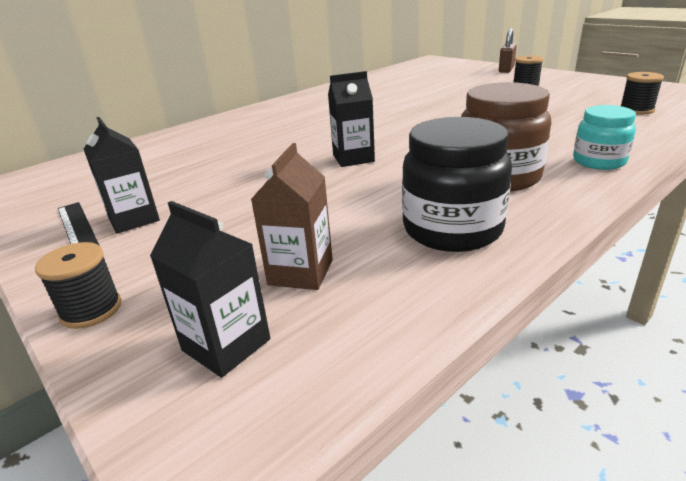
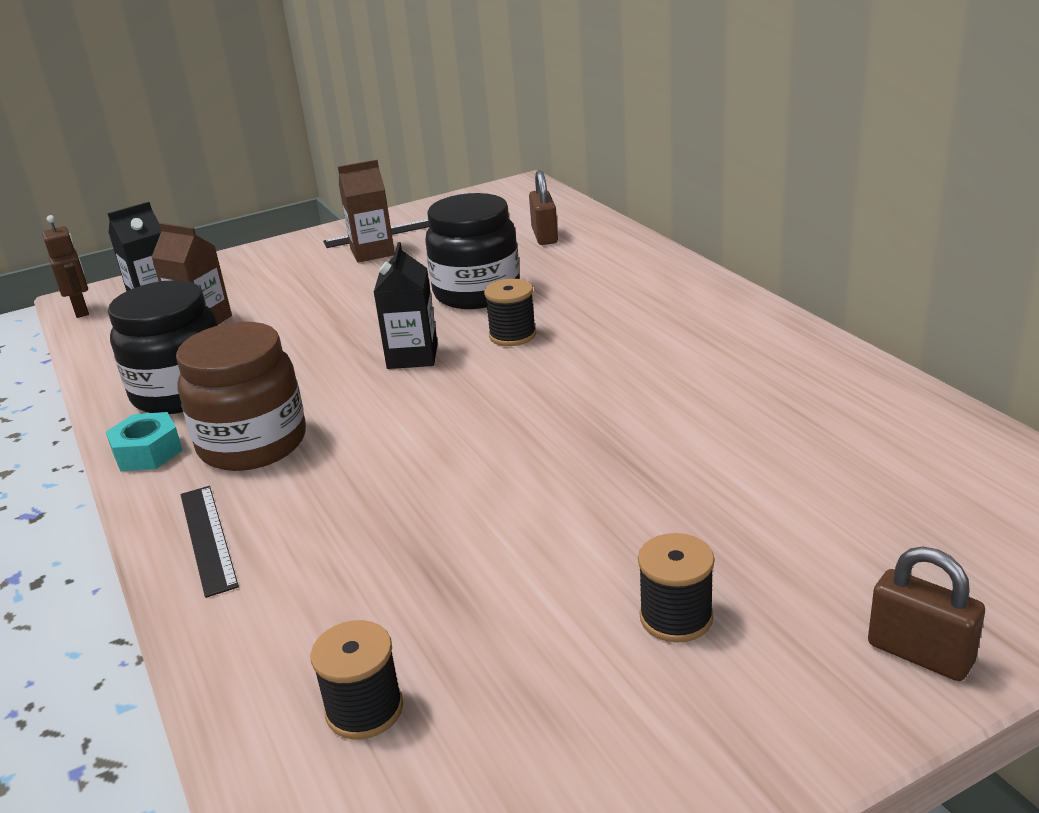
camera: 105 degrees right, 0 degrees up
black spool [35,242,122,329] -> black spool moved to [484,279,536,346]
black carton [84,117,160,234] -> brown carton [338,160,395,262]
turquoise jar [573,105,636,170] -> black ruler [180,486,239,598]
none -> brown robot [42,215,89,318]
none -> turquoise nut [106,412,183,471]
none -> black jar [425,193,520,309]
none -> brown padlock [529,170,558,245]

